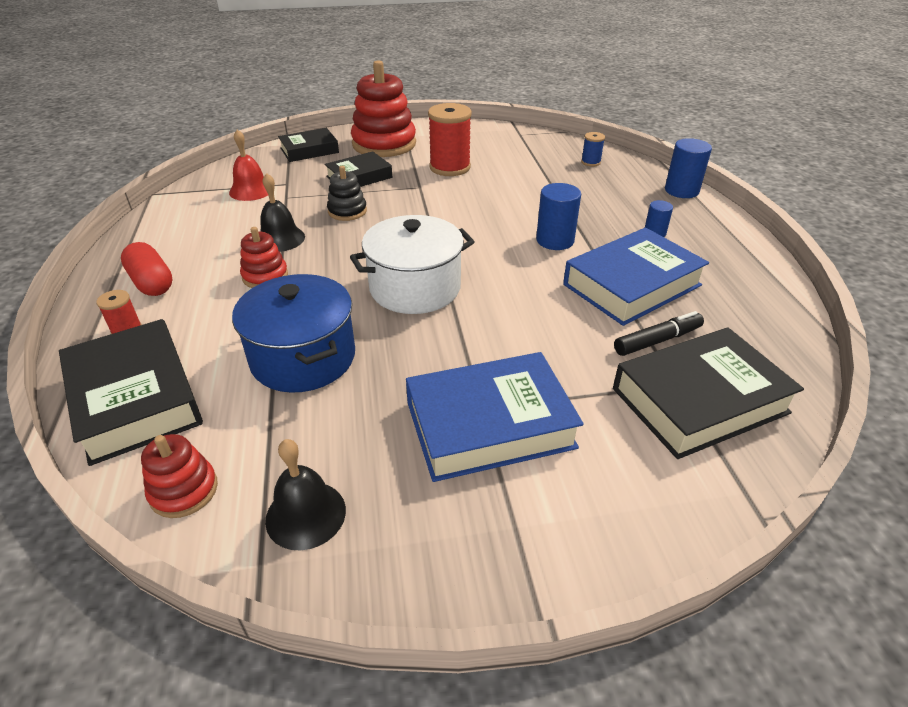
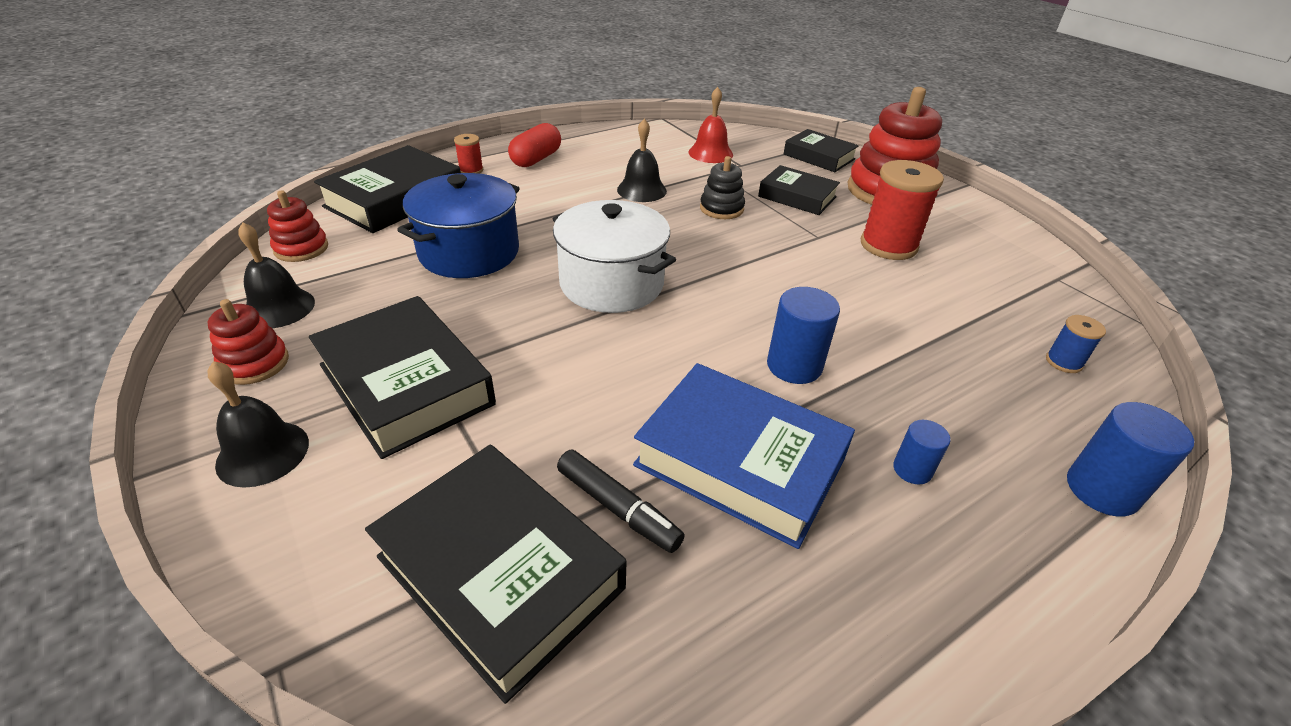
camera: 65 degrees right, 0 degrees up
red stacking toy [240,227,288,288] -> red stacking toy moved to [208,299,289,385]
blue book [406,352,584,482] -> black book [309,296,496,459]
none -> black bell [208,361,309,488]

